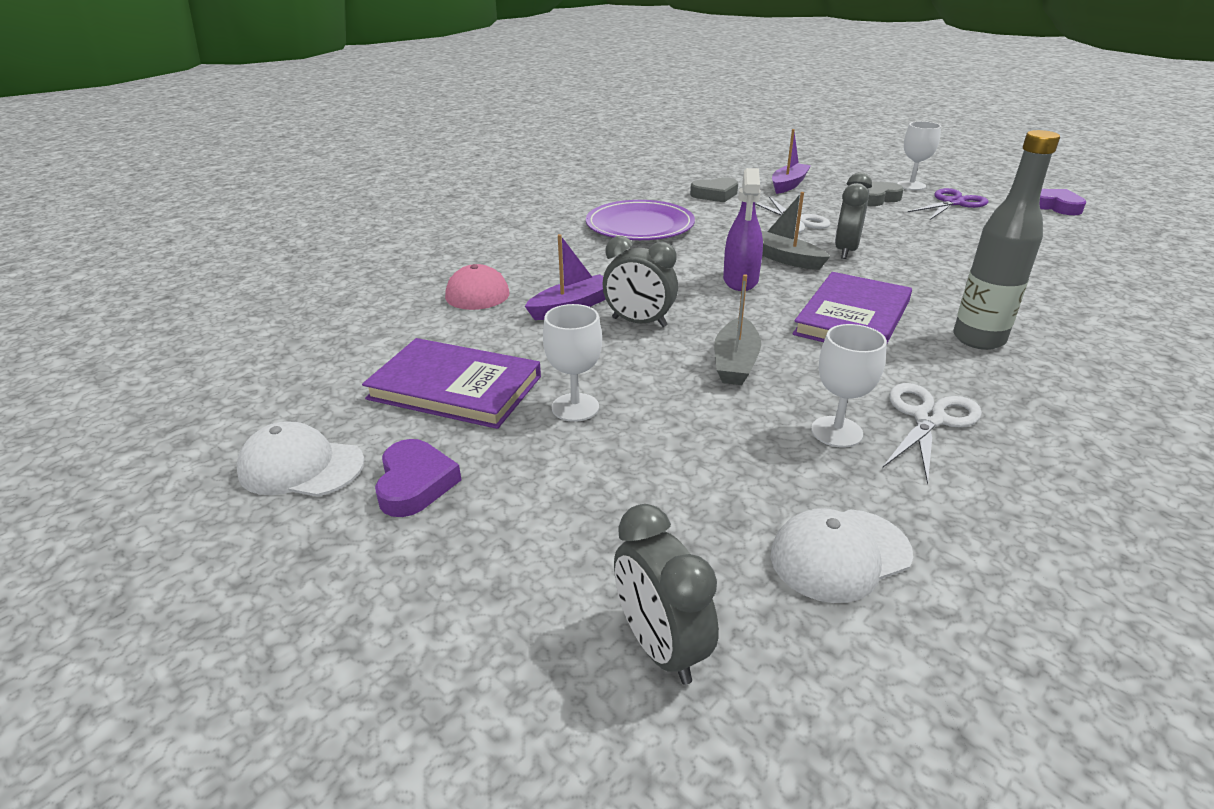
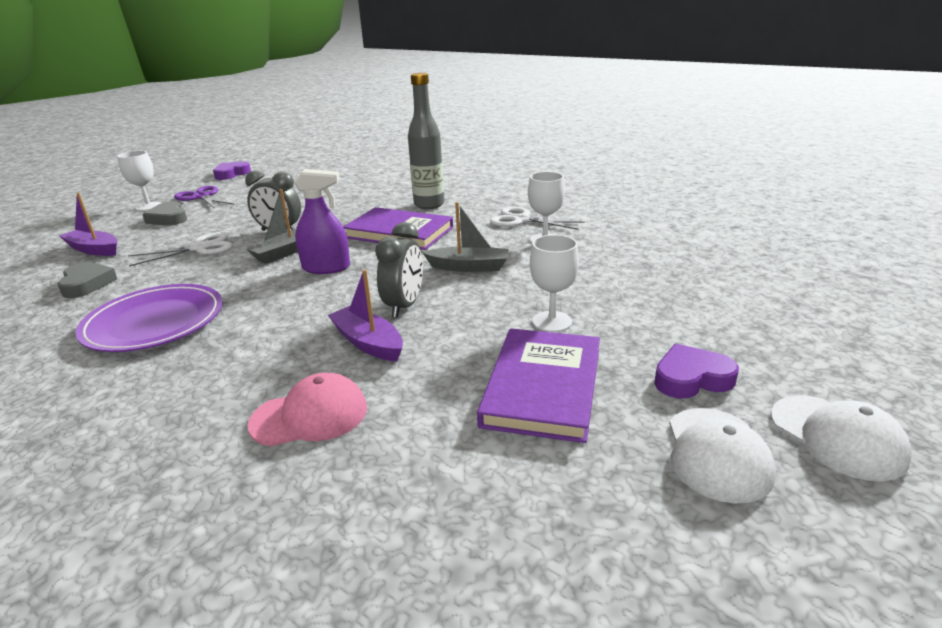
camera: 95 degrees left, 5 degrees down
grey clock [614,504,719,685] -> none
white cap [771,508,913,603] -> white cap moved to [771,395,912,482]

